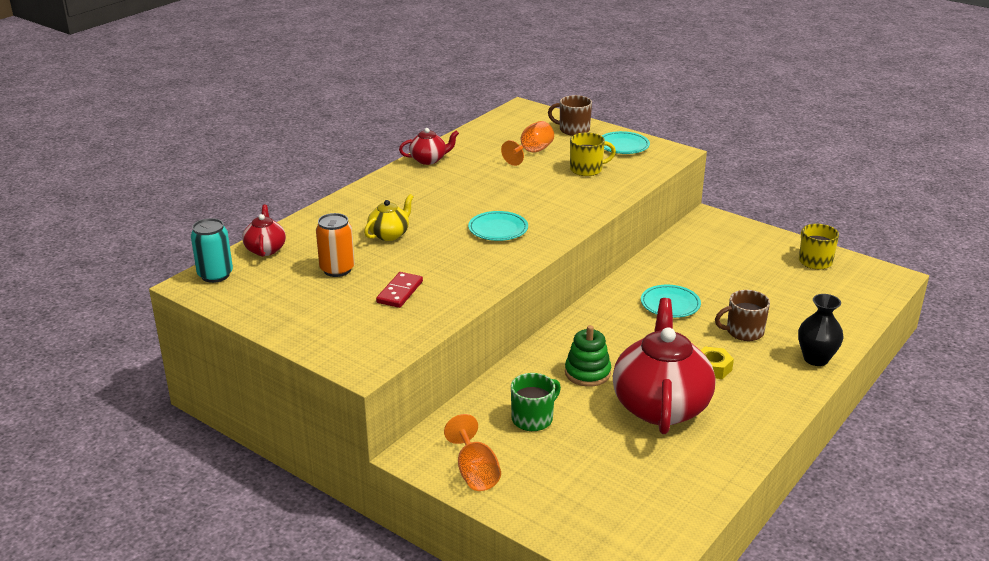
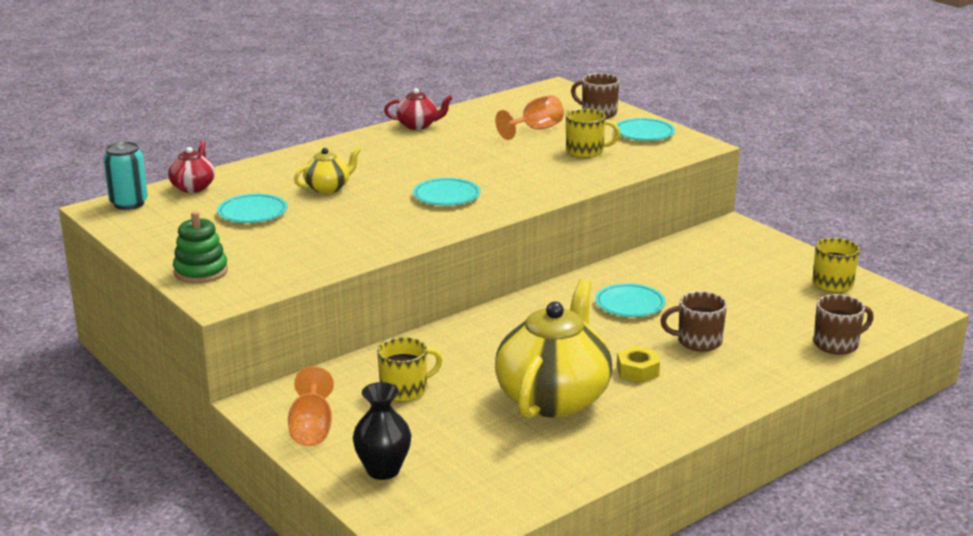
camera: 15 degrees right, 5 degrees down
orange can [316,213,355,277] -> turquoise plate [217,194,287,223]
red domino [376,272,423,308] -> none
green mug [511,373,561,431] -> yellow mug [377,337,443,402]
green stacking toy [565,325,611,387] -> green stacking toy moved to [173,211,228,284]
red teapot [613,298,715,434] -> yellow teapot [495,279,612,419]
black vase [798,294,844,366] -> black vase moved to [353,382,411,480]
none -> brown mug [814,294,874,355]

